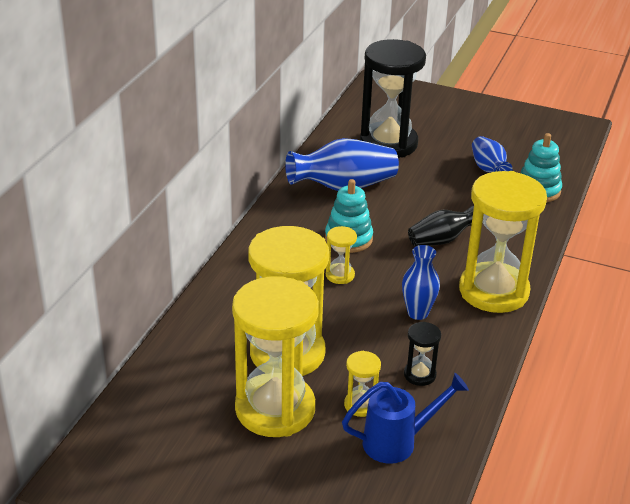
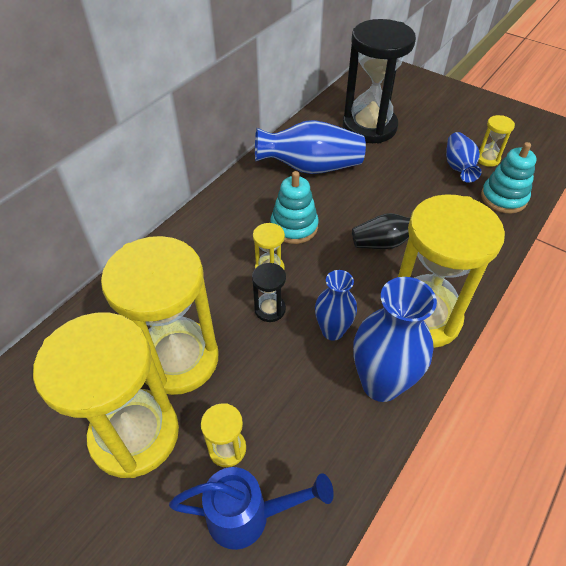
camera: 15 degrees right, 15 degrees up
black hourglass [404,322,441,386] -> black hourglass moved to [252,263,286,322]
none -> blue vase [353,277,437,402]
none -> yellow hourglass [478,115,515,167]

